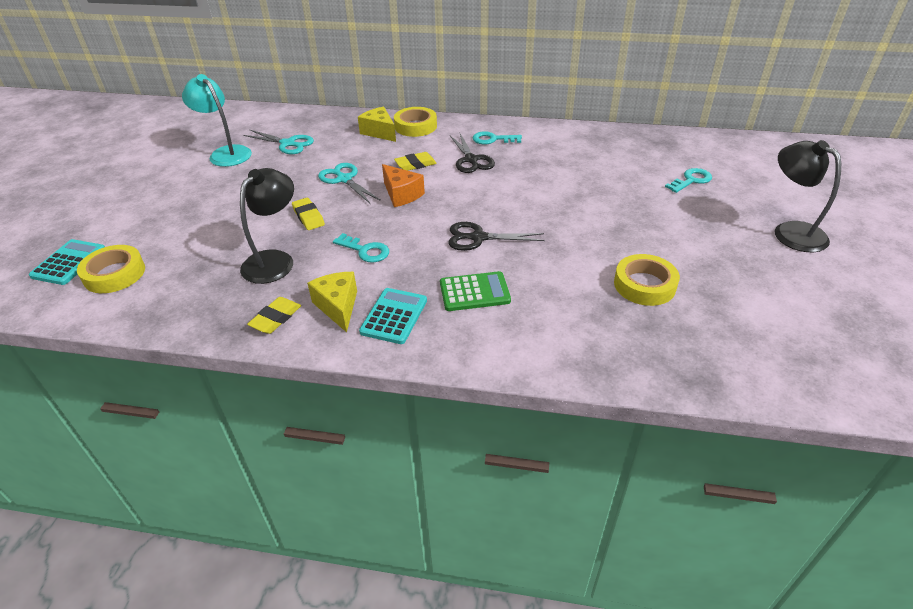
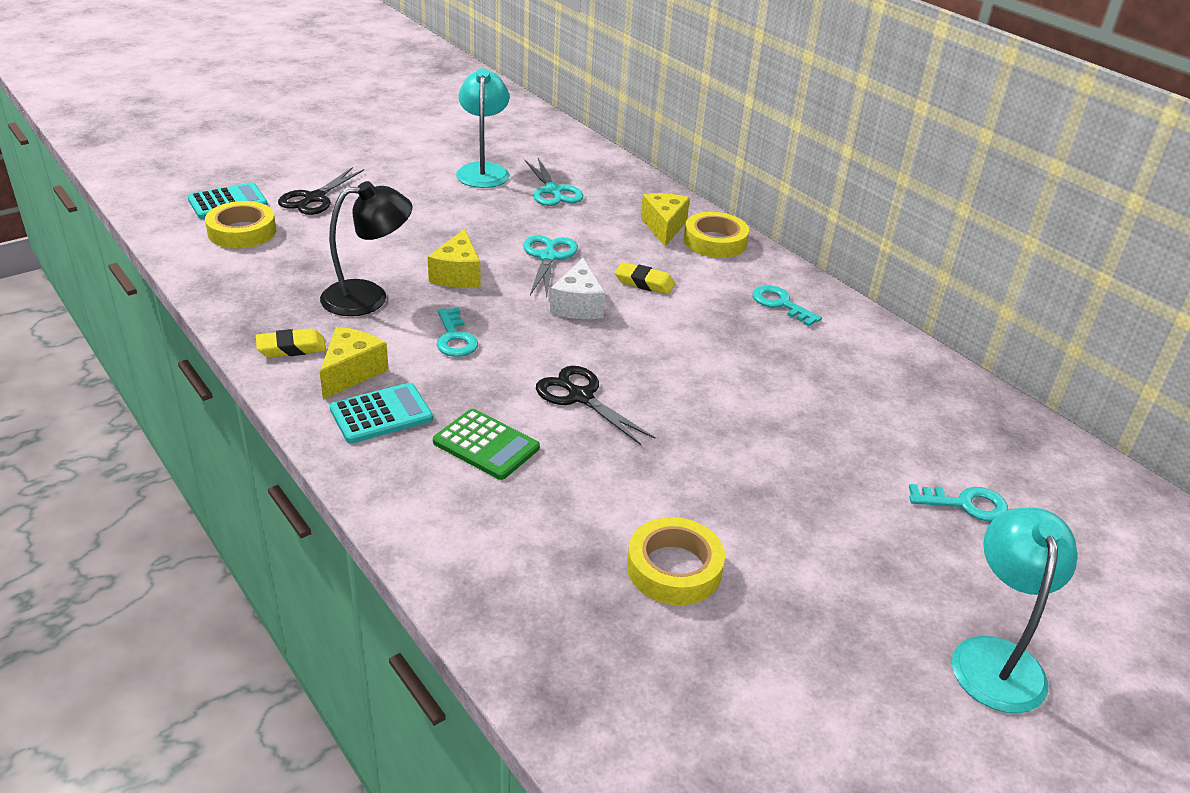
camera: 40 degrees right, 5 degrees down
yellow eraser [292,198,325,230] -> yellow cheese [428,229,481,288]
orange cheese [382,164,425,207] -> white cheese [550,258,605,319]
black scissors [450,134,495,173] -> black scissors moved to [278,167,364,215]
black lamp [775,140,841,252] -> turquoise lamp [952,508,1077,713]

